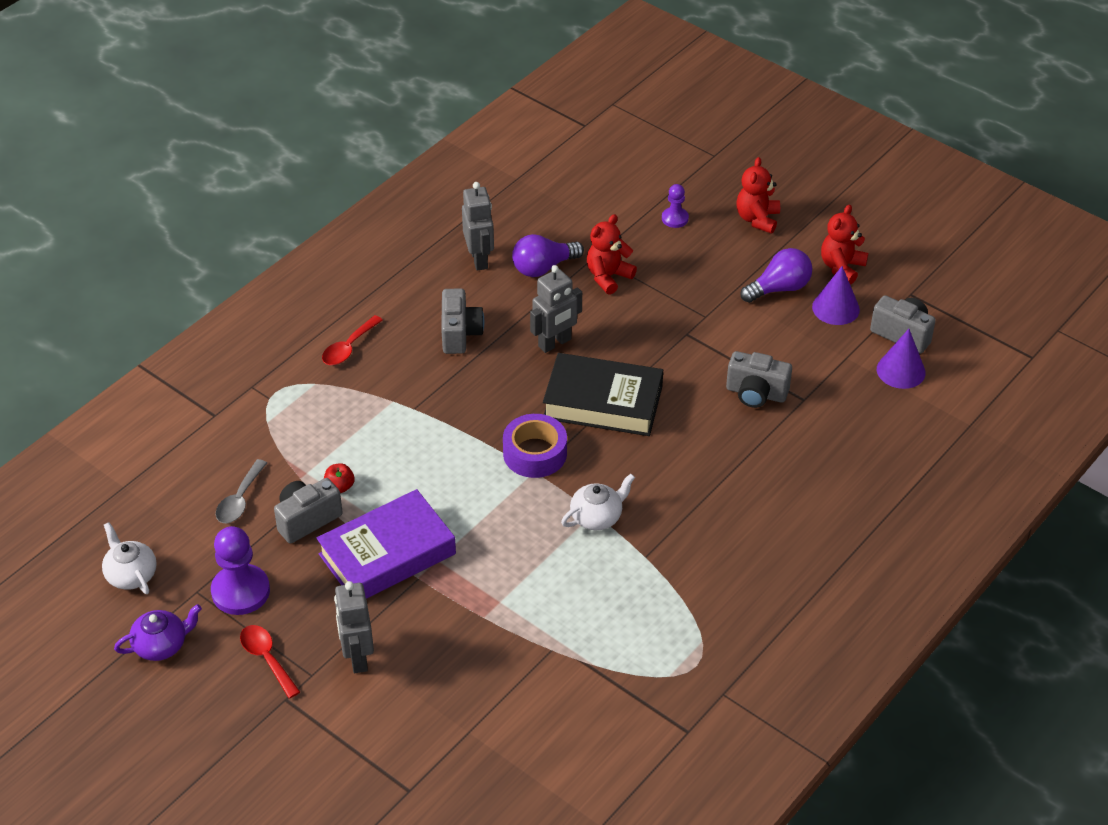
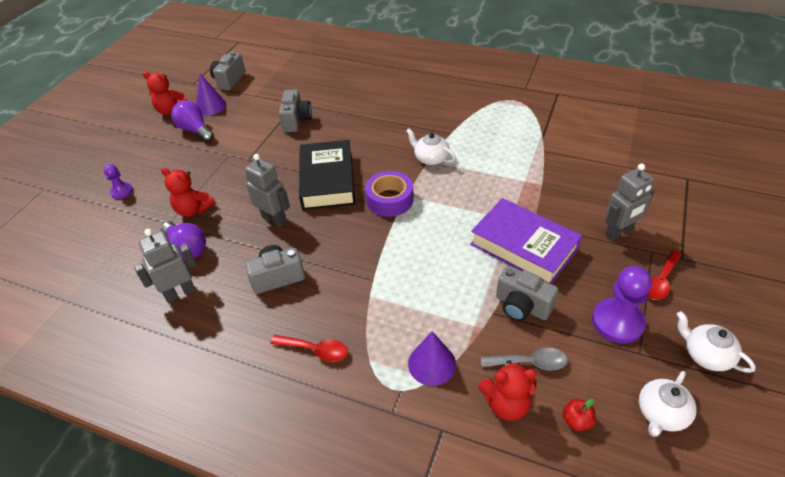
camera: 105 degrees left, 0 degrees up
purple teapot [114,604,202,661] -> white teapot [677,311,756,373]
red apple [324,463,355,493] -> red apple moved to [563,399,596,431]
red teddy bear [736,157,780,234] -> red teddy bear moved to [478,360,537,421]
purple cone [877,329,926,389] -> purple cone moved to [408,331,456,386]

